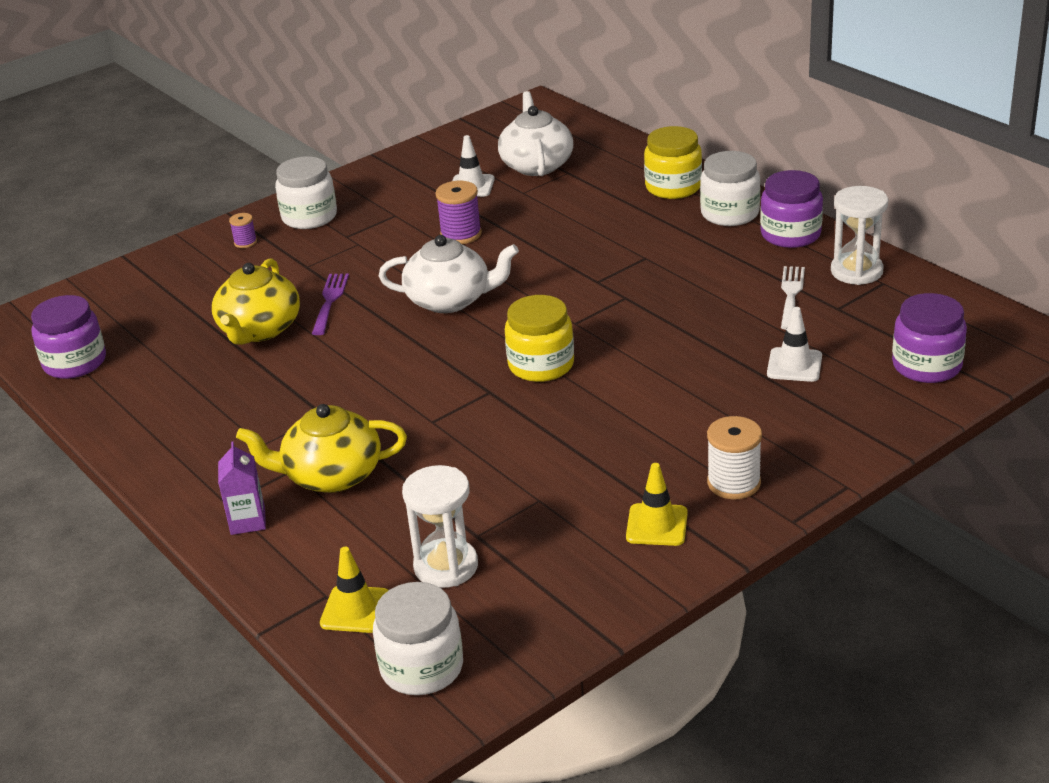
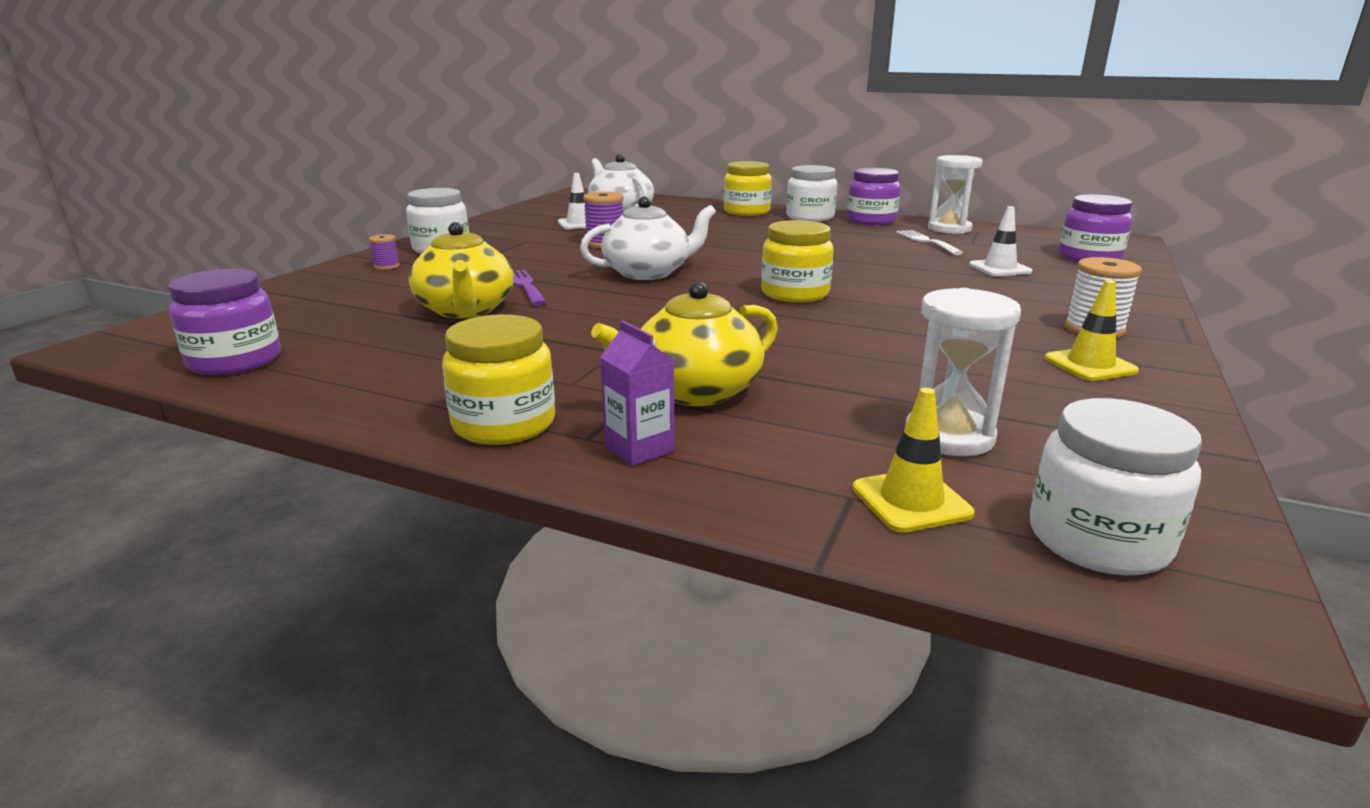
camera: 30 degrees left, 10 degrees down
none -> yellow jar [442,314,555,445]

